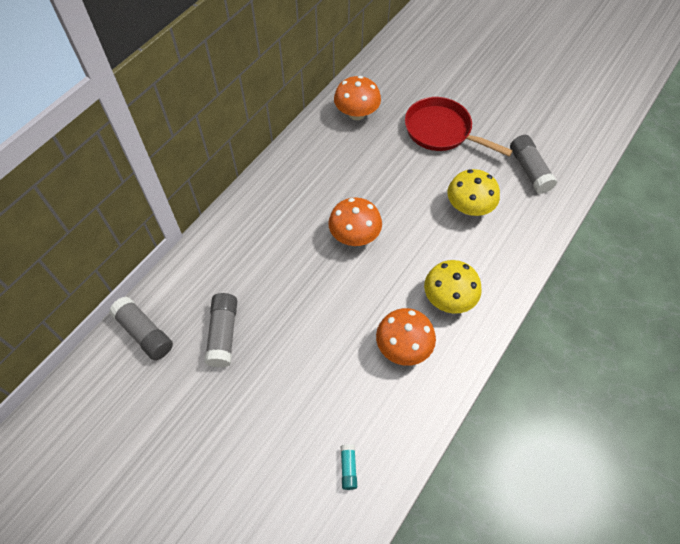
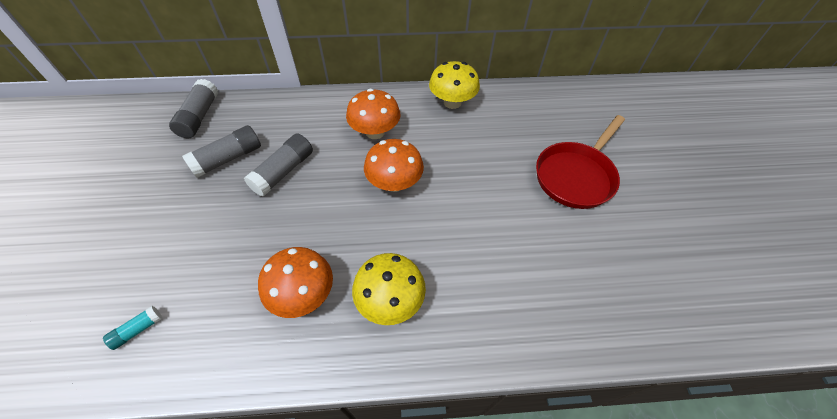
camera: 50 degrees right, 5 degrees down
orange mushroom [334,76,381,120] -> orange mushroom moved to [346,89,400,139]
red pan [405,97,513,156] -> red pan turned 135 degrees counterclockwise [536,115,625,209]
yellow mushroom [447,169,500,216] -> yellow mushroom moved to [429,61,480,109]
grey glue stick [510,135,557,194] -> grey glue stick moved to [244,134,313,197]

